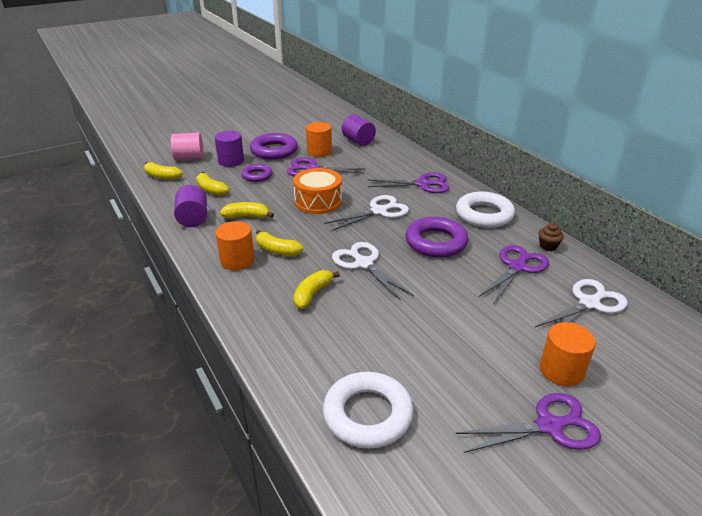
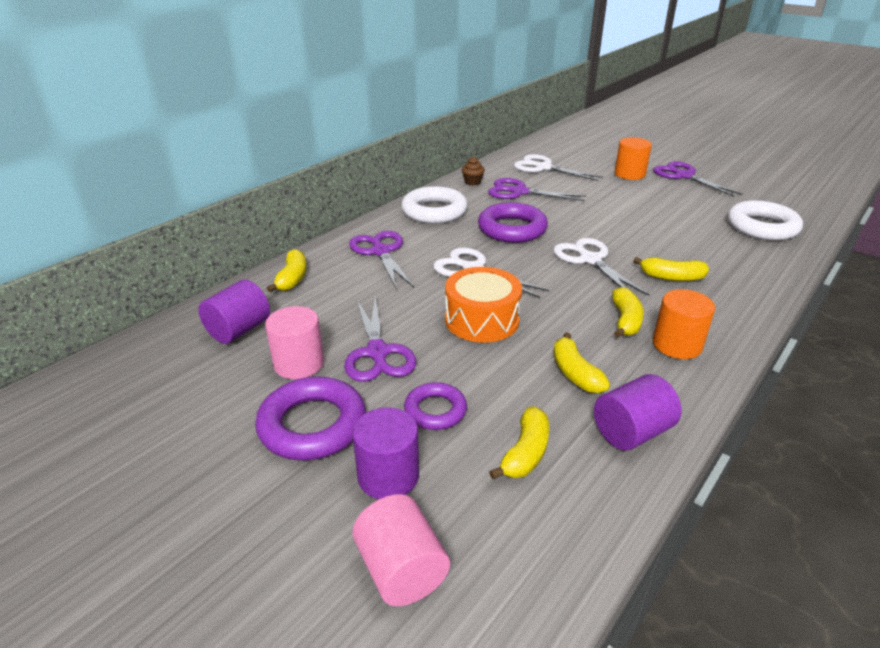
camera: 110 degrees left, 0 degrees up
yellow banana [144,162,183,180] -> yellow banana moved to [267,249,307,292]
orange cylinder [306,122,332,157] -> pink cylinder [265,306,324,379]
white scissors [332,242,414,301] -> white scissors turned 120 degrees clockwise [553,238,649,296]

